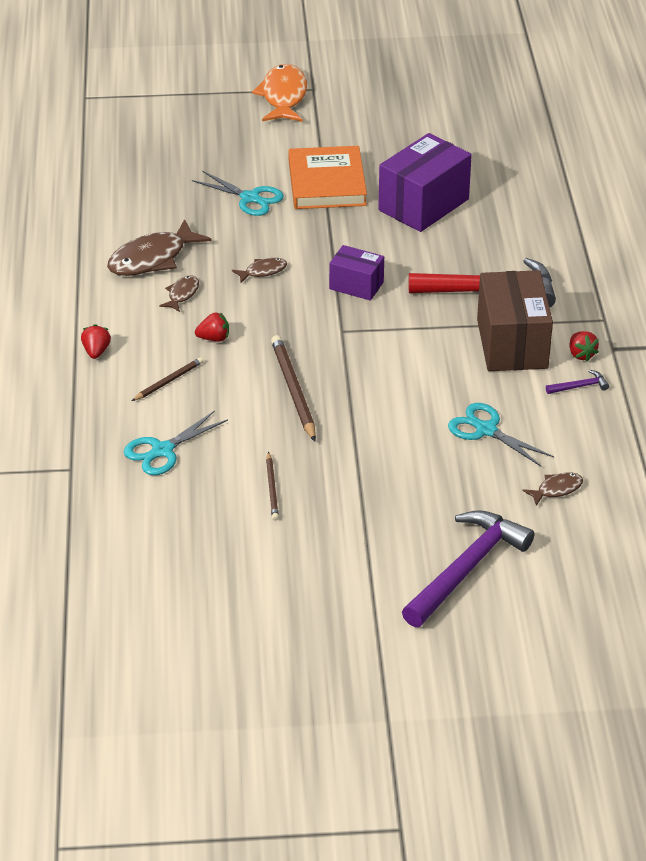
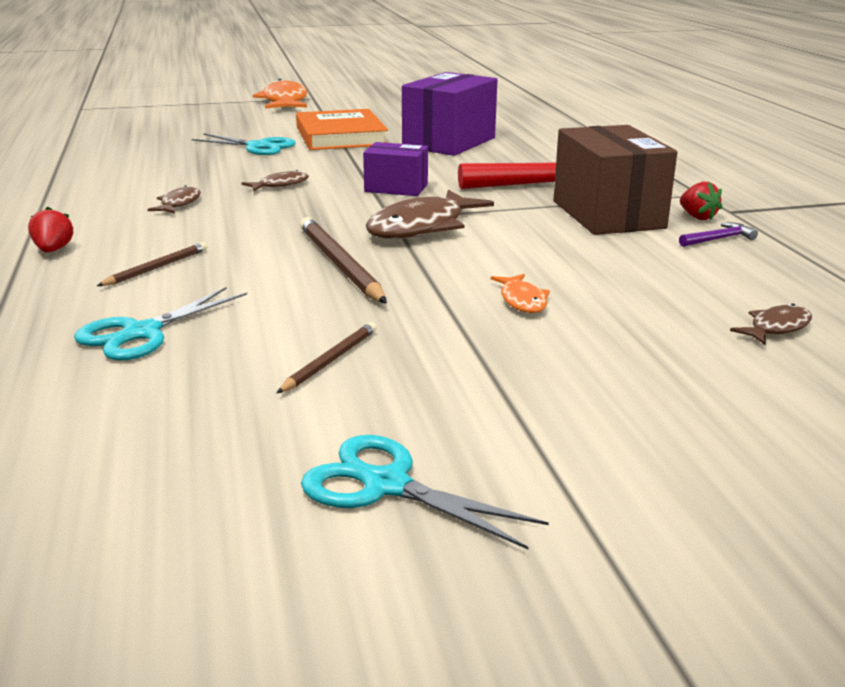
camera: 10 degrees left, 15 degrees down
brown fish [107,219,212,276] -> brown fish moved to [366,190,494,239]
red strawberry [195,312,229,342] -> none
brown pencil [266,452,279,520] -> brown pencil turned 135 degrees counterclockwise [276,322,377,394]
purple hammer [402,510,534,627] -> none
turquoise scissors [448,403,554,467] -> turquoise scissors moved to [301,435,549,549]
none -> orange fish [491,274,550,313]

